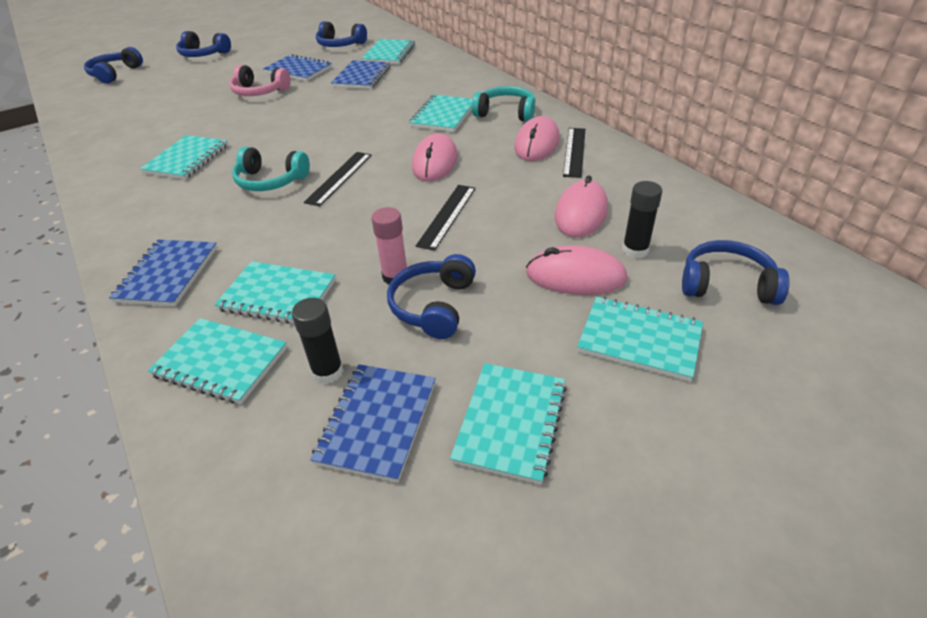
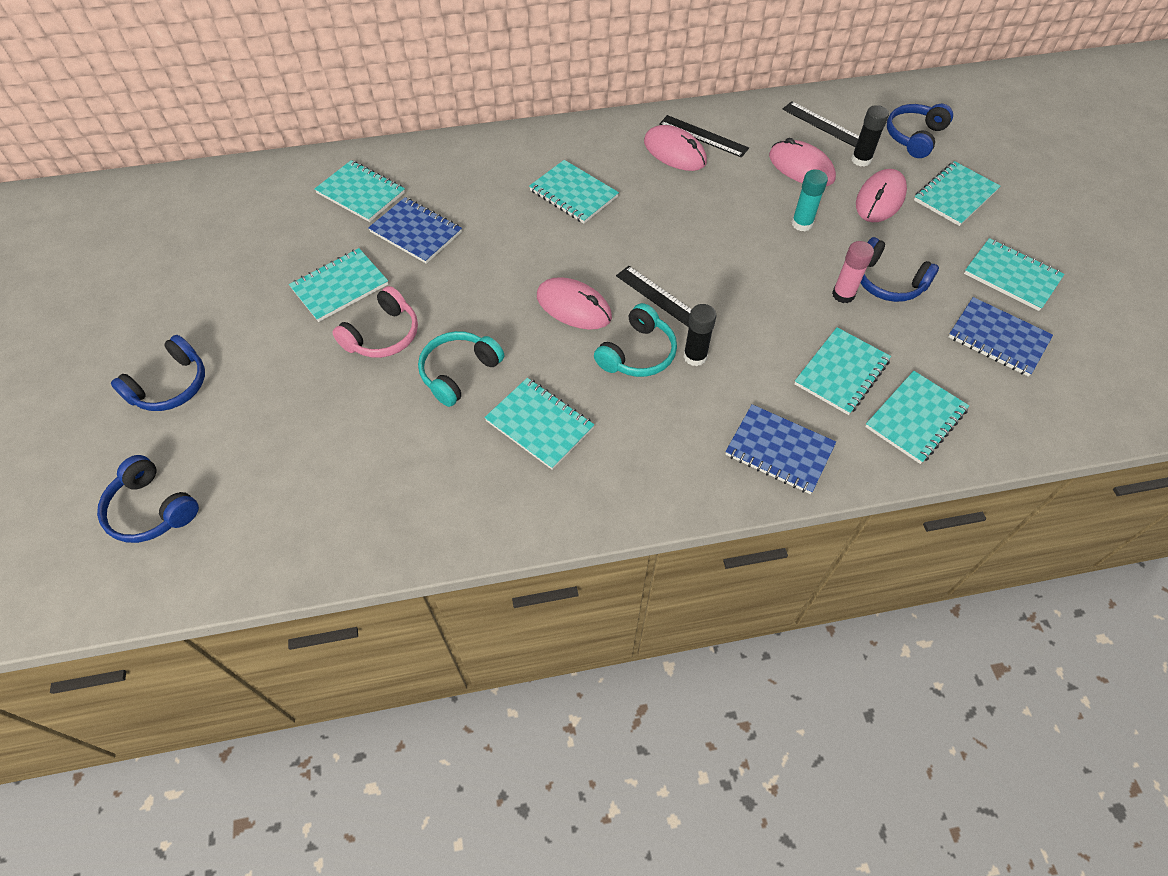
camera: 70 degrees left, 15 degrees up
blue notebook [263,54,332,81] -> turquoise notebook [289,248,388,322]
black glue stick [291,298,344,384] -> black glue stick moved to [683,304,716,366]
blue headphones [316,21,367,47] -> none
pink mouse [412,133,458,181] -> pink mouse moved to [537,277,612,330]
black ruler [416,185,476,251] -> black ruler moved to [782,101,859,147]
turquoise headphones [472,86,535,122] -> turquoise headphones moved to [418,331,504,407]
none -> turquoise glue stick [792,169,828,231]

